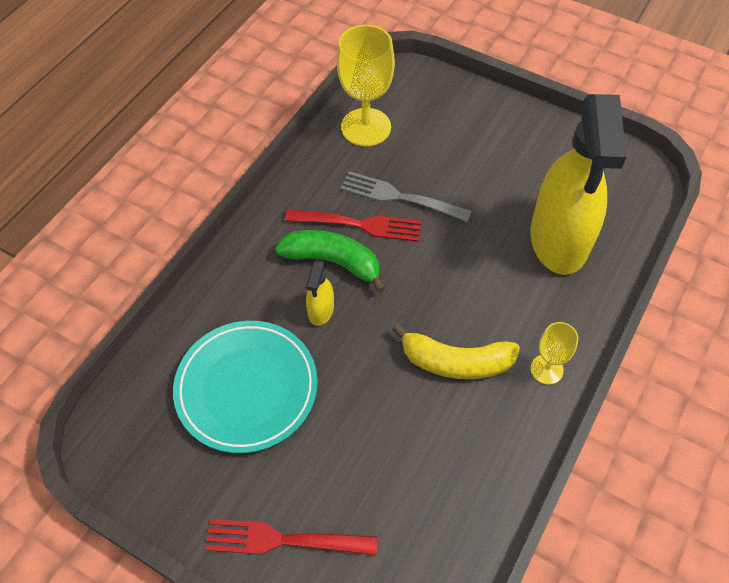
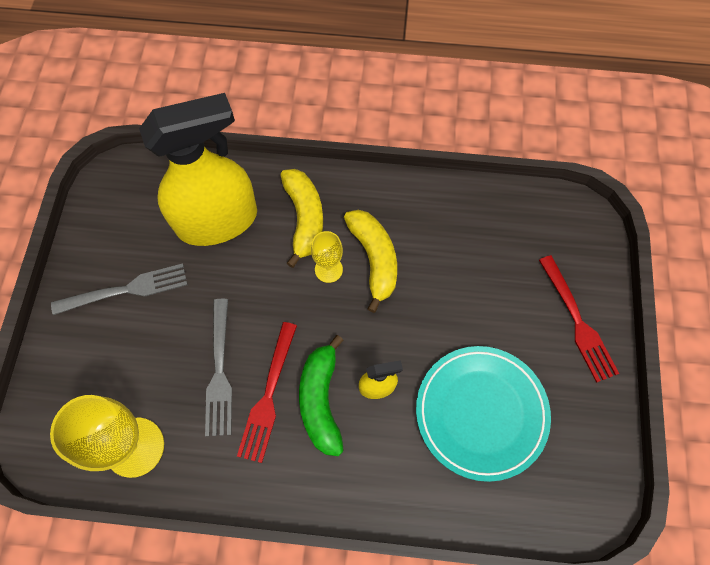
camera: 115 degrees left, 10 degrees up
red fork [285,209,421,242] -> red fork turned 150 degrees counterclockwise [237,322,297,463]
yellow goblet [531,322,578,385] -> yellow goblet moved to [311,231,343,283]
none -> grey fork [51,263,188,315]
none -> yellow banana [281,169,323,268]

